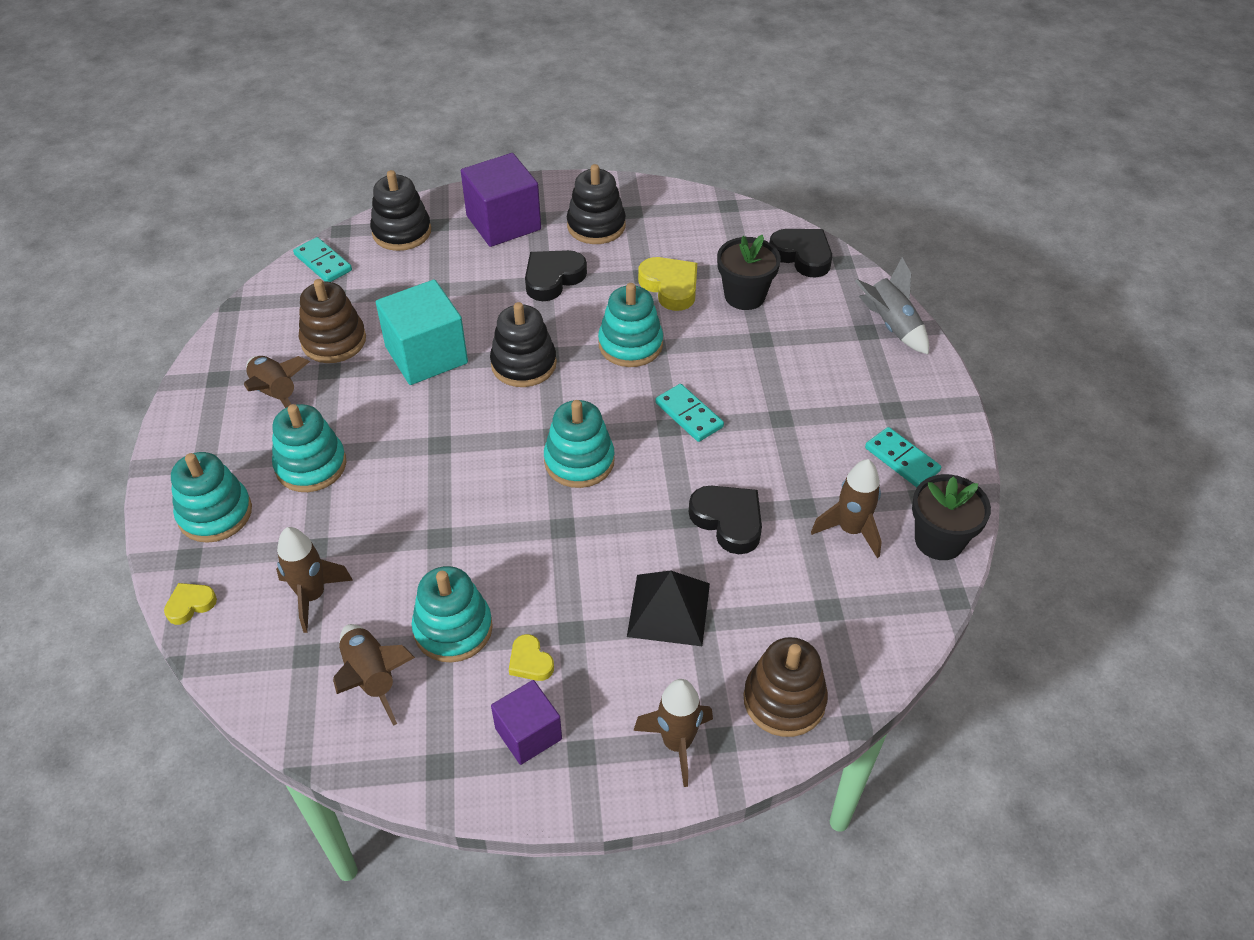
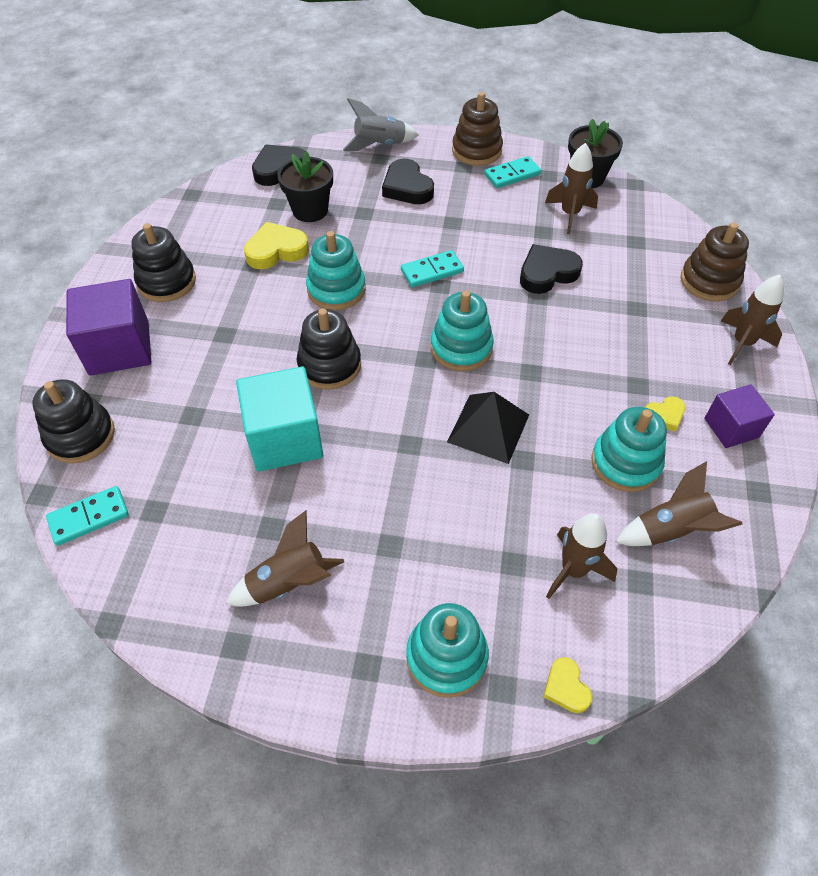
camera: 75 degrees left, 5 degrees up
turquoise stacking toy [272,404,346,492] -> none
brown stacking toy [299,279,366,363] -> brown stacking toy moved to [452,92,503,166]
black heart [525,250,587,301] -> black heart moved to [382,159,434,204]
black pyramid [627,570,710,646] -> black pyramid moved to [447,392,529,464]

